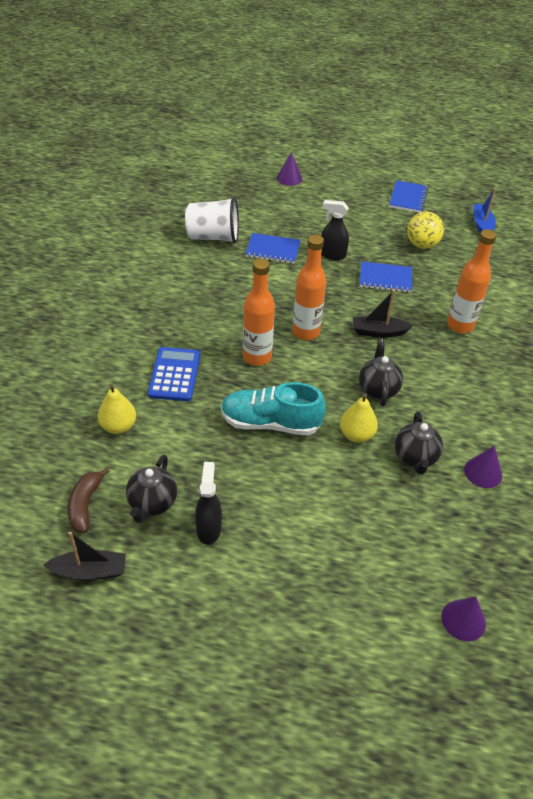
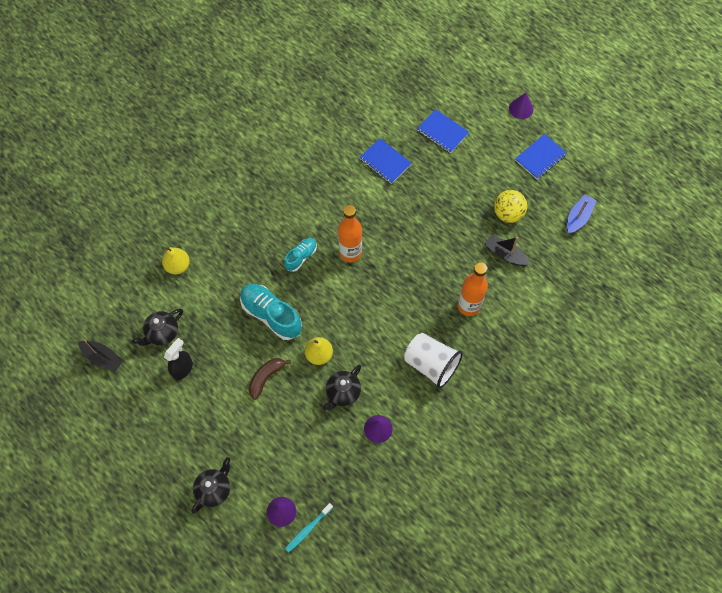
camera: 35 degrees right, 20 degrees up
brown banana [67,467,110,533] -> brown banana moved to [249,358,291,400]
blue calculator [147,347,200,401] -> none
white cup [185,197,239,243] -> white cup moved to [404,333,463,389]
orange bottle [243,259,275,366] -> turquoise shoe [284,238,317,272]
purple cone [276,152,302,186] -> purple cone moved to [509,93,533,119]
black spray bottle [321,200,349,260] -> none
black boat [353,290,413,337] -> black boat moved to [485,235,530,266]
black teapot [359,338,403,406] -> black teapot moved to [191,457,231,514]
blue notebook [360,261,412,293] -> blue notebook moved to [417,109,469,153]
none -> turquoise toothbrush [285,503,333,553]

